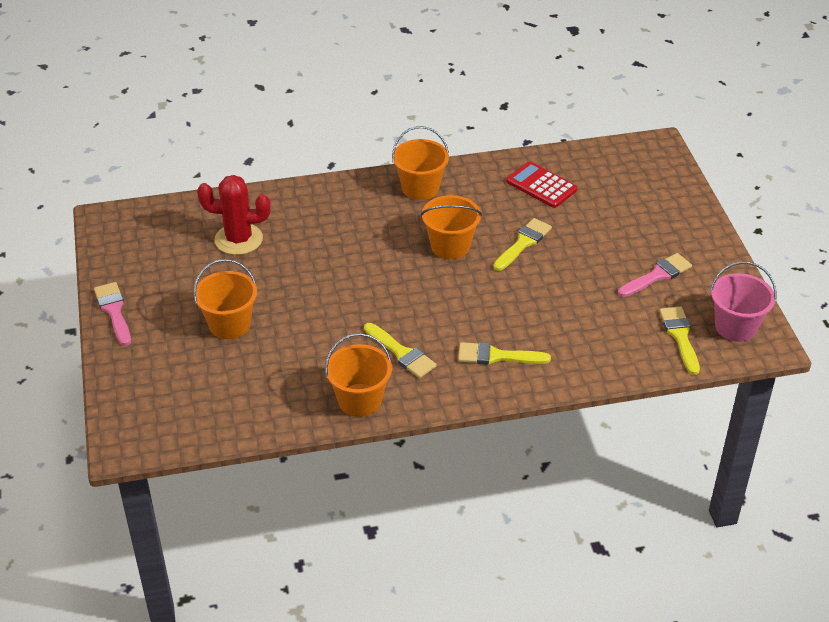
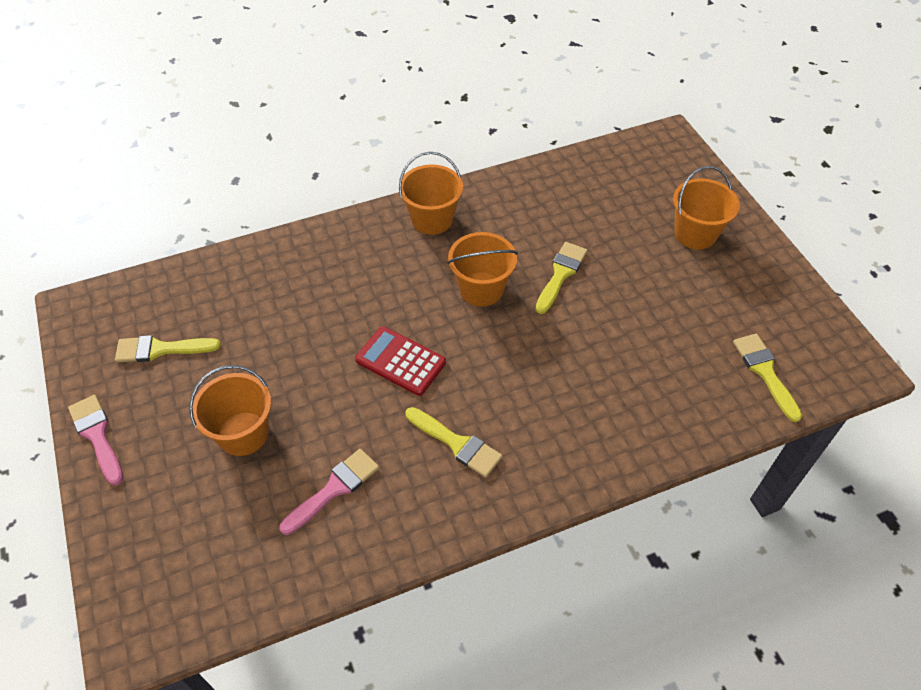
camera: 10 degrees left, 10 degrees up
red cactus [197,175,271,255] -> none
orange bucket [325,333,392,417] -> orange bucket moved to [673,166,740,249]
yellow brush [458,342,551,365] -> yellow brush moved to [115,335,221,363]
red calculator [506,161,577,208] -> red calculator moved to [355,326,446,396]
pink brush [618,253,692,297] -> pink brush moved to [279,449,379,535]
pink bucket [710,262,777,342] -> none

